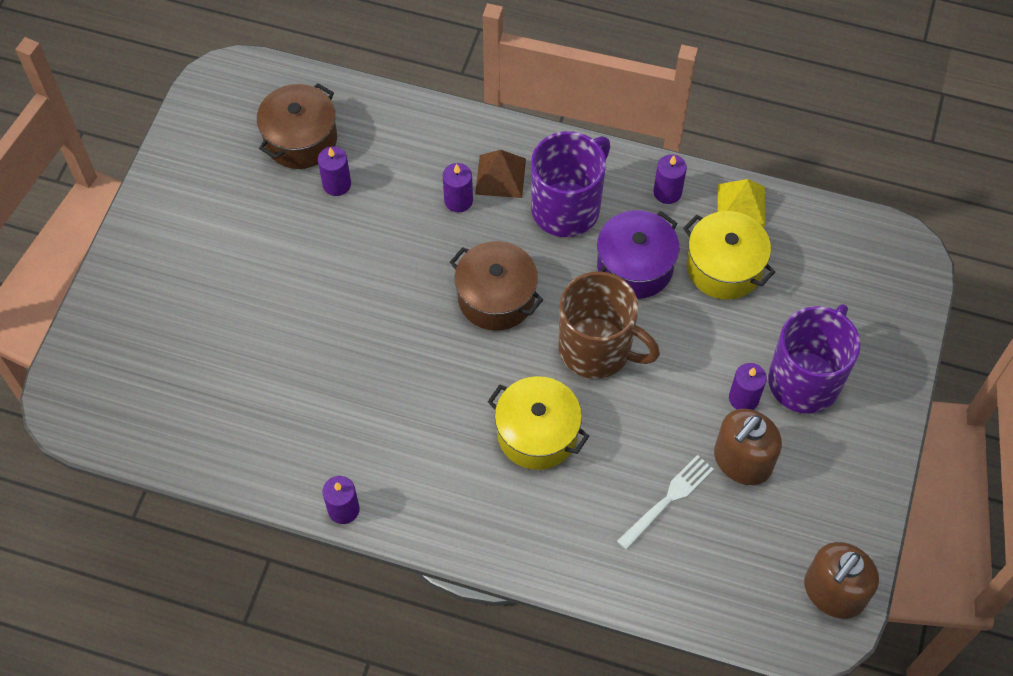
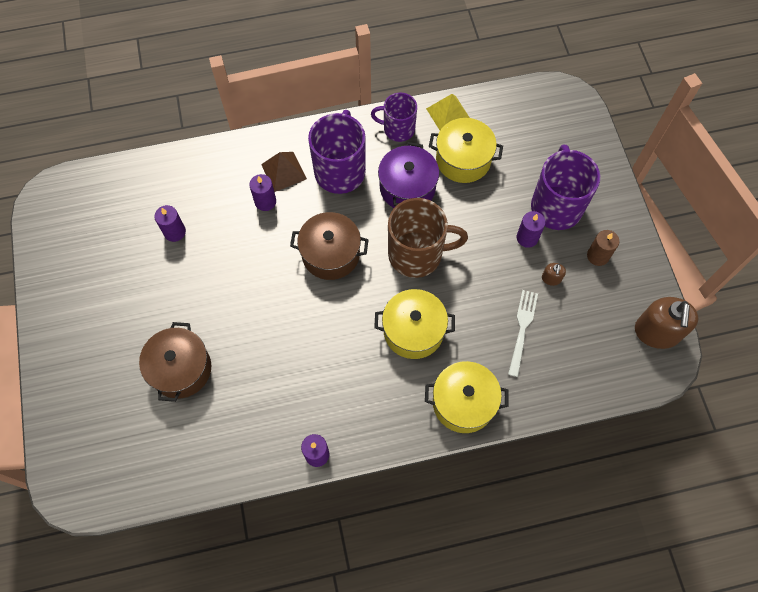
camera: 30 degrees left, 5 degrees up
brown pot [257,83,337,169] -> brown pot moved to [139,322,211,402]
purple candle [653,154,687,204] -> purple mug [371,93,417,142]
brown soap dispenser [714,409,782,485] -> brown soap dispenser [542,263,566,286], size x0.44
none -> yellow pot [425,361,508,433]
none -> brown candle [587,230,620,266]

